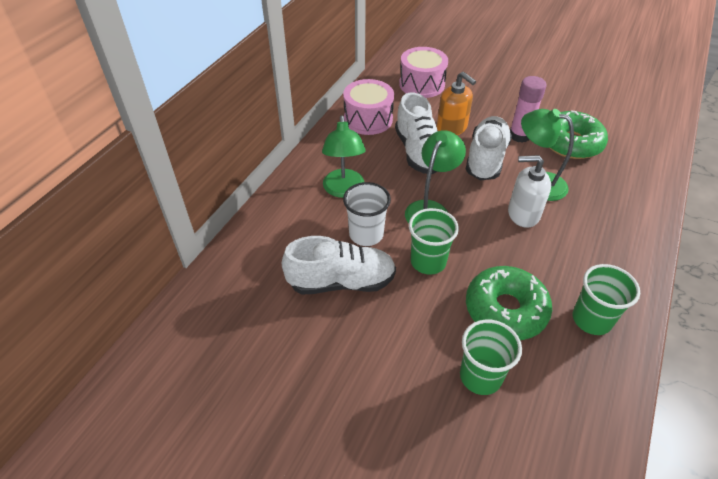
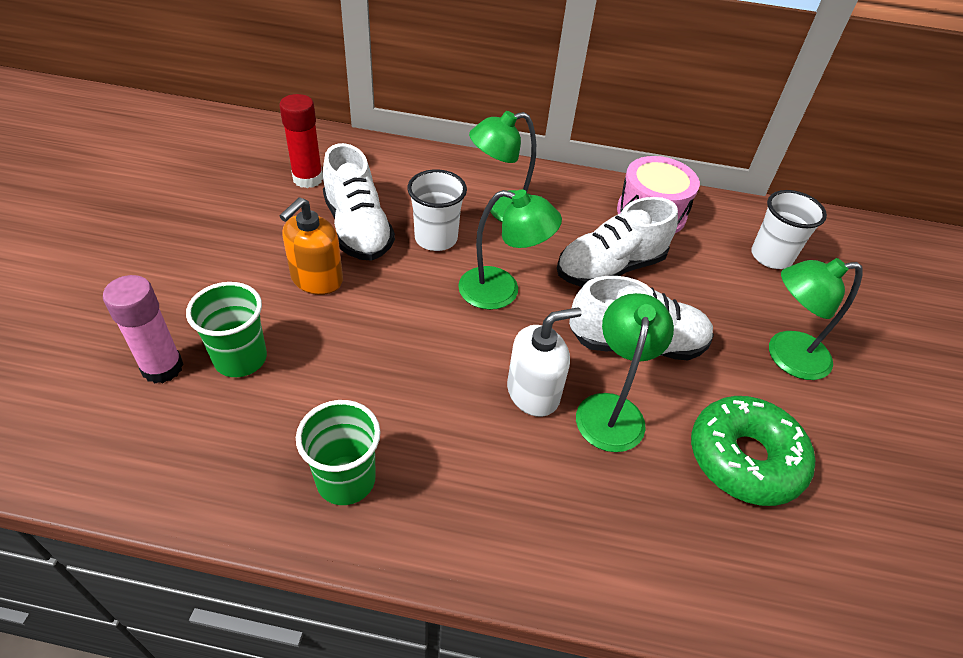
camera: 70 degrees right, 0 degrees up
pink drum [399,47,448,98] -> white cup [751,190,827,269]
green cup [409,208,459,275] -> none
orange soap dispenser [437,72,476,135] -> orange soap dispenser moved to [280,197,343,295]
green donut [466,266,552,340] -> none
white soap dispenser [508,155,551,228] -> white soap dispenser turned 75 degrees clockwise [507,307,582,417]
pink glue stick [510,76,546,143] -> pink glue stick moved to [103,275,184,384]
none -> red glue stick [279,94,323,188]
none -> green lamp [769,258,863,380]

